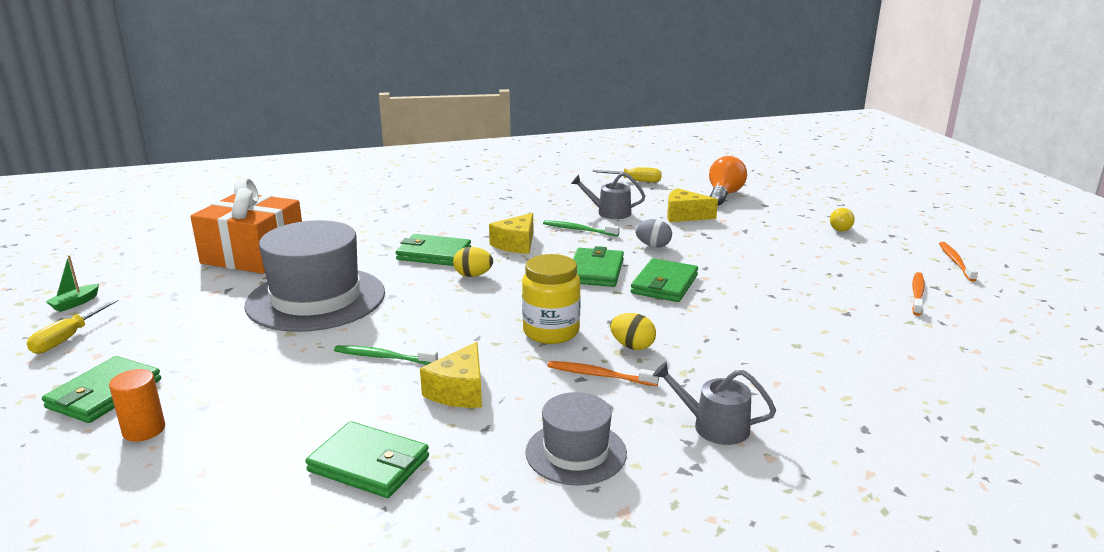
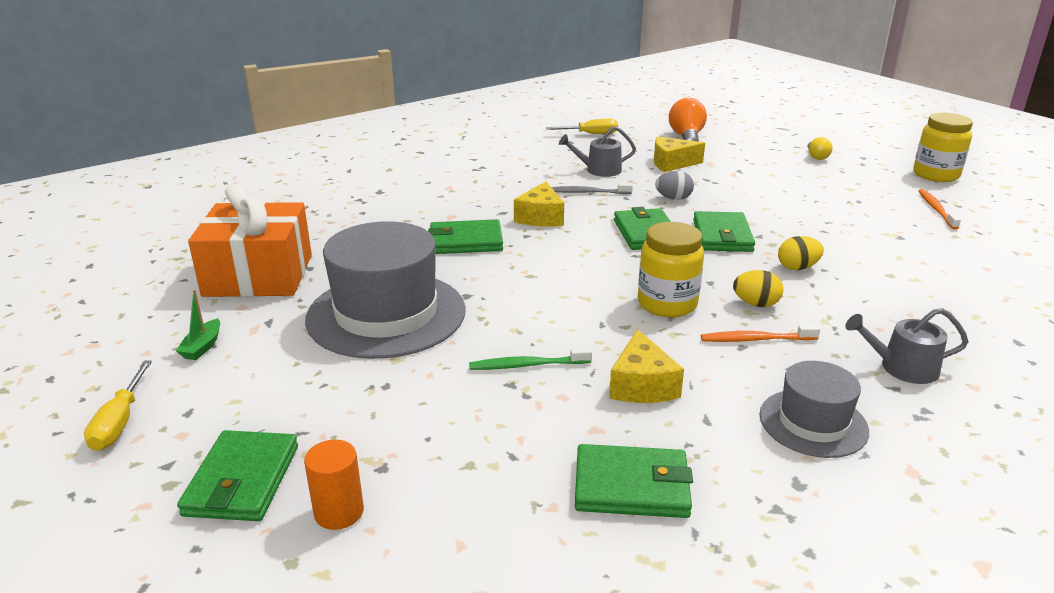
camera: 20 degrees left, 5 degrees up
green boat [45,255,99,312] -> green boat moved to [176,290,220,360]
yellow egg [453,247,493,277] -> yellow egg moved to [778,236,824,270]
green toothbrush [543,220,620,237] -> grey toothbrush [551,183,633,194]
orange toothbrush [939,242,978,282] -> yellow jar [913,113,973,182]

